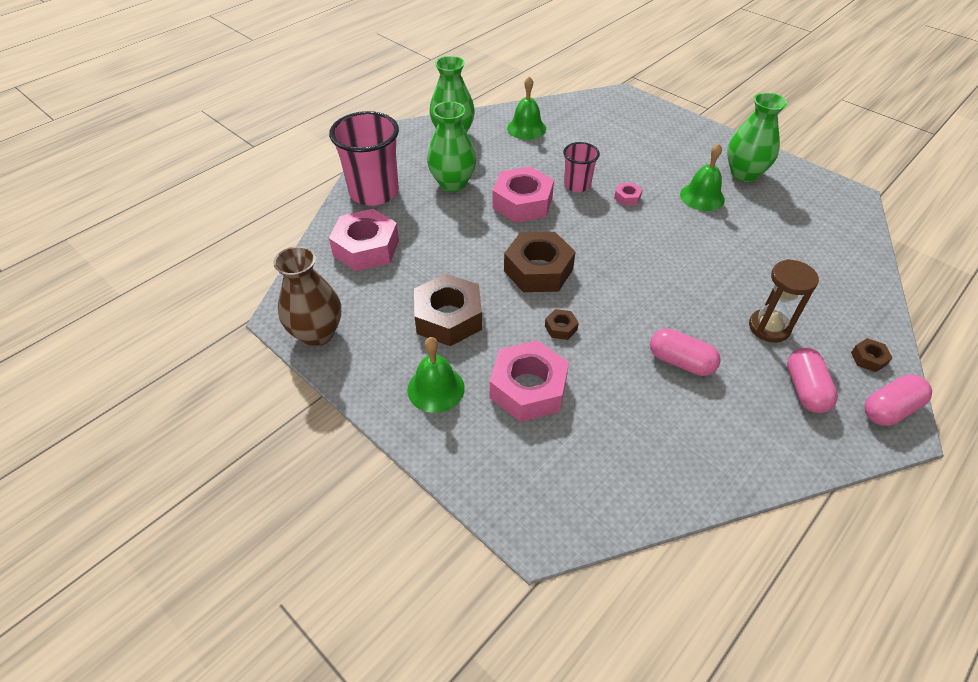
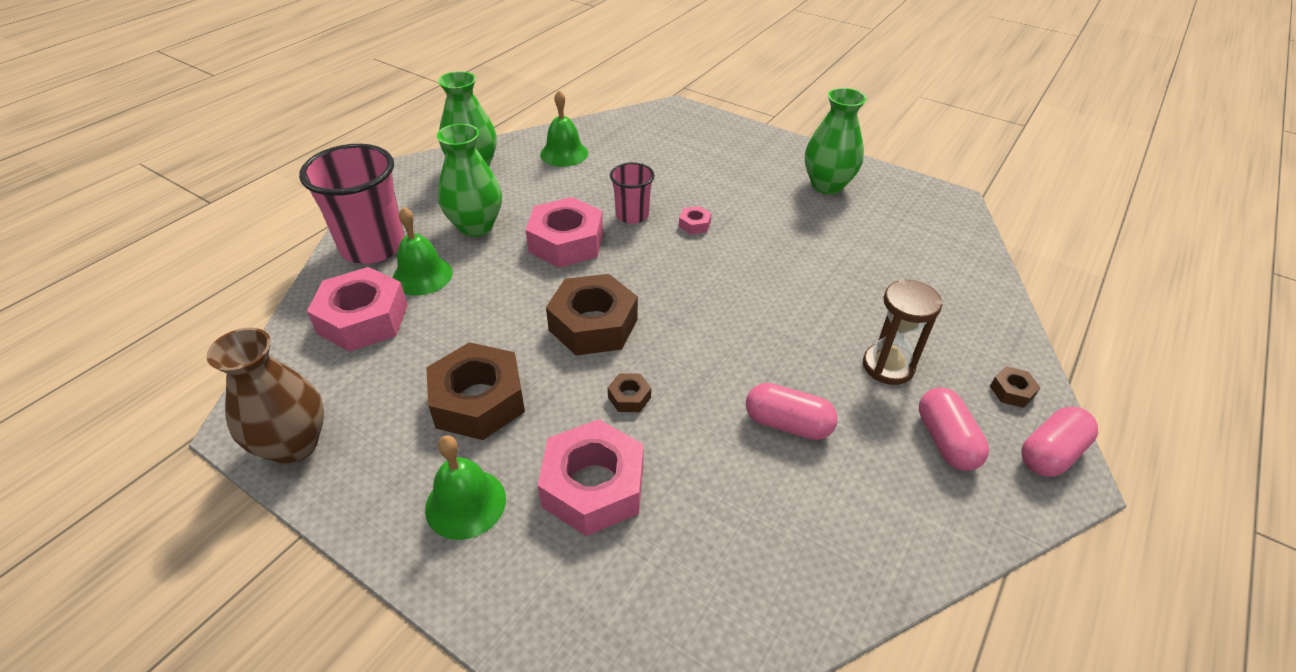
camera: 10 degrees left, 5 degrees down
green bell [680,143,725,211] -> green bell moved to [392,207,453,296]

